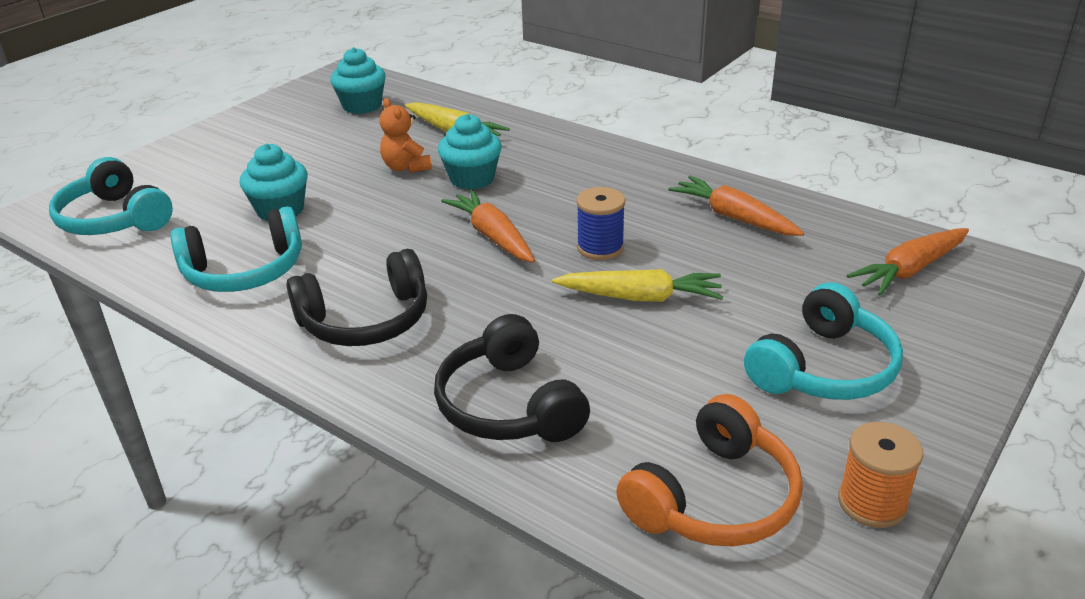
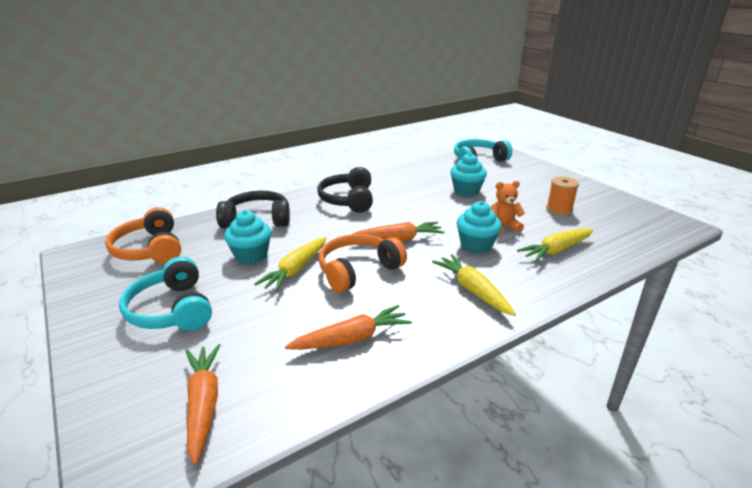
camera: 110 degrees right, 5 degrees down
turquoise headphones [170,206,302,292] -> none
turquoise cupcake [330,47,386,114] -> turquoise cupcake moved to [224,210,271,264]
blue spool [576,187,625,260] -> orange headphones [319,234,407,293]
orange spool [838,422,923,528] -> orange spool moved to [546,177,579,215]
none -> yellow carrot [432,254,516,316]

